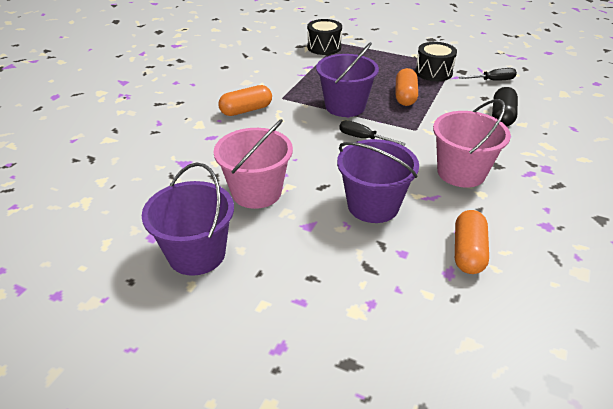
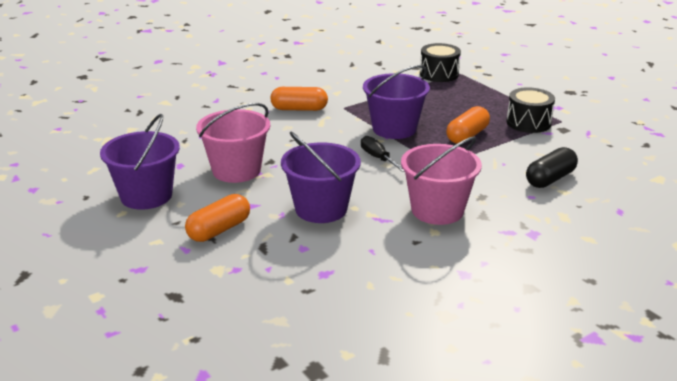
camera: 30 degrees right, 10 degrees down
orange capsule [455,210,489,274] -> orange capsule moved to [185,194,250,242]
black screwdriver [459,68,517,81] -> none

